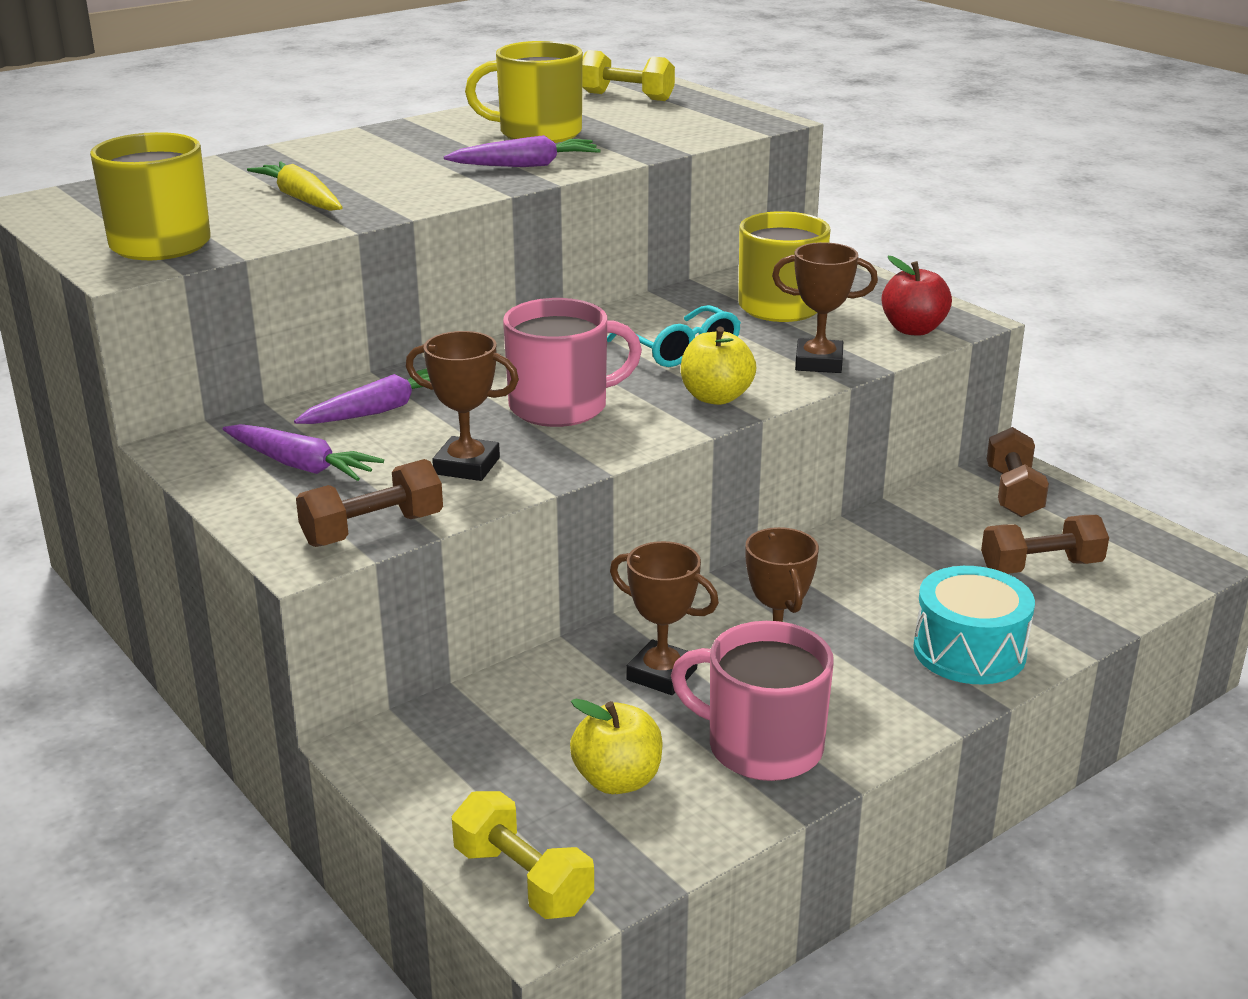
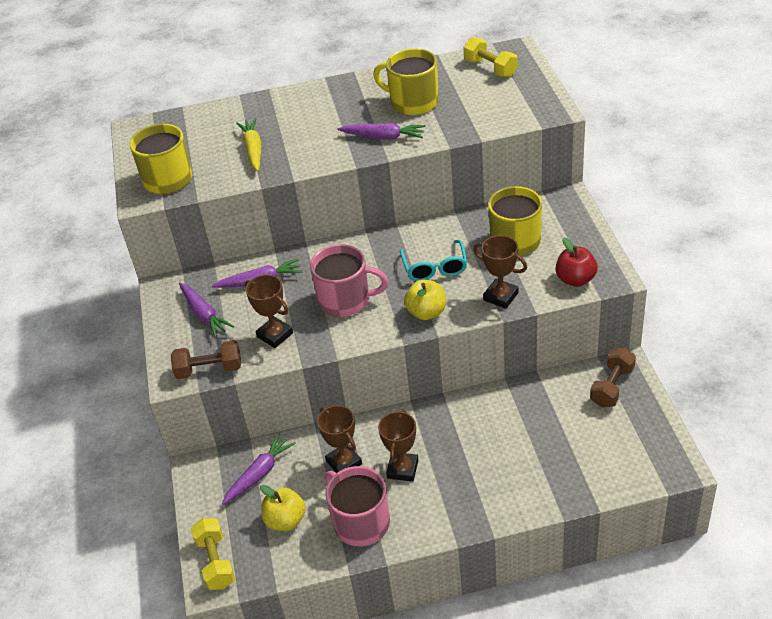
camera: 30 degrees right, 15 degrees up
turquoise drum [913,566,1035,684] -> none
brown dumbbell [981,515,1109,574] -> none
none -> purple carrot [222,433,296,505]

